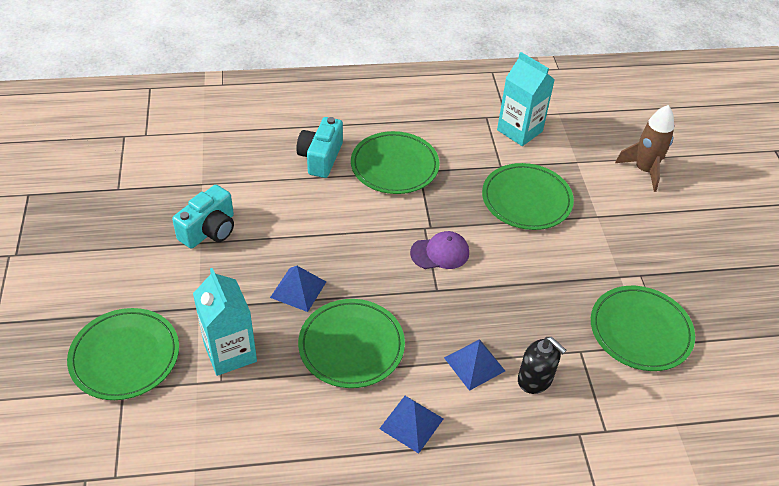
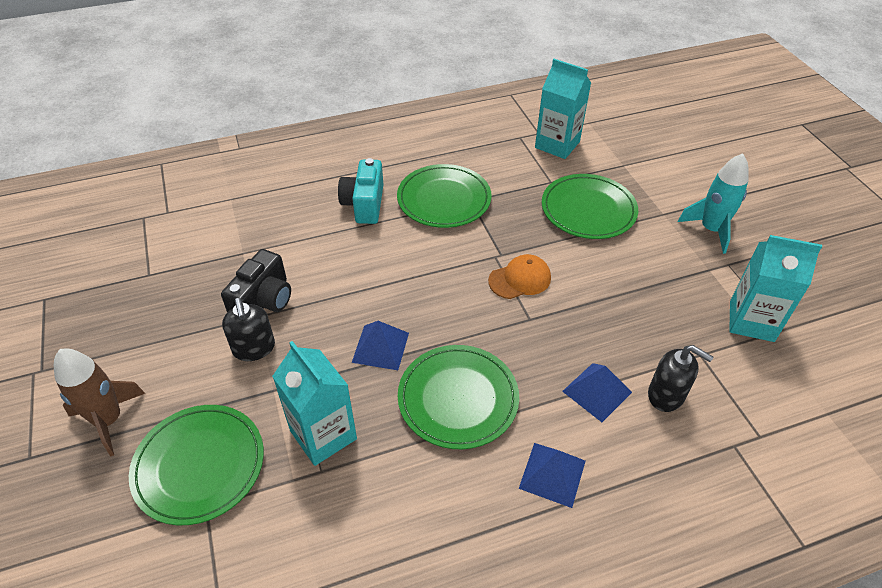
camera: 10 degrees left, 0 degrees up
turquoise camera [172,185,234,249] -> black camera [221,249,291,312]
purple cap [410,231,469,269] -> orange cap [488,254,551,299]
green plate [591,286,695,371] -> turquoise carton [729,235,822,342]
brown rocket [615,105,674,192] -> brown rocket moved to [54,349,145,457]
none -> black soap dispenser [222,298,275,361]
none -> turquoise rocket [678,153,749,254]

